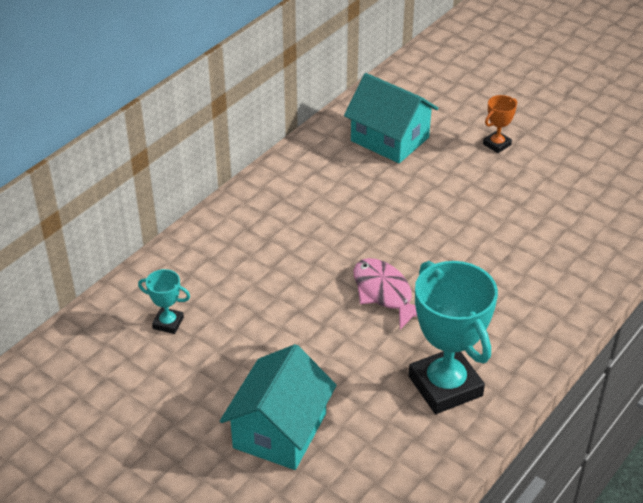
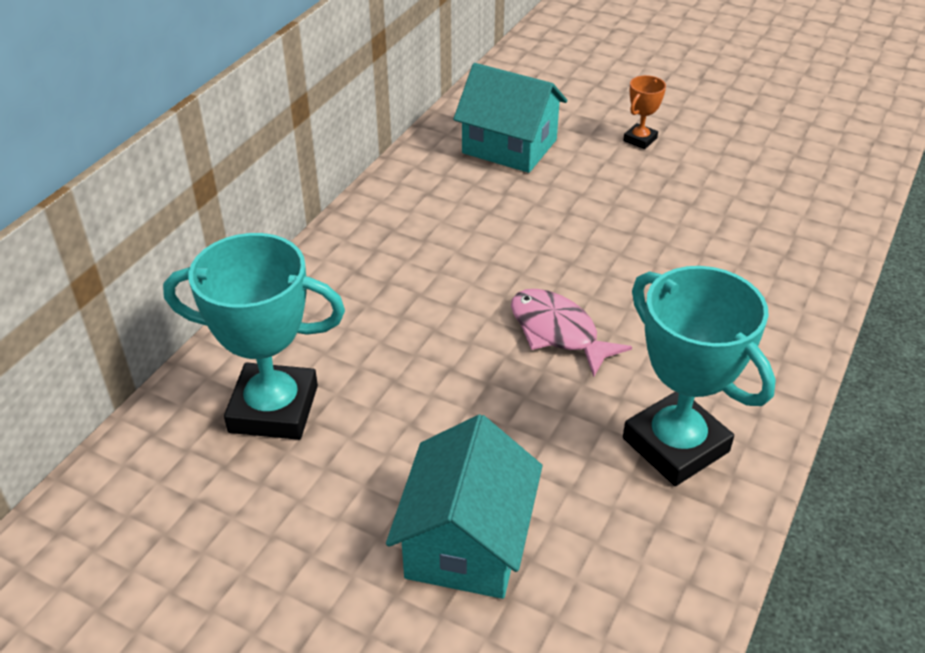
camera: 10 degrees left, 0 degrees up
turquoise trophy [138,269,190,334] -> turquoise trophy [163,233,345,440], size x2.19

